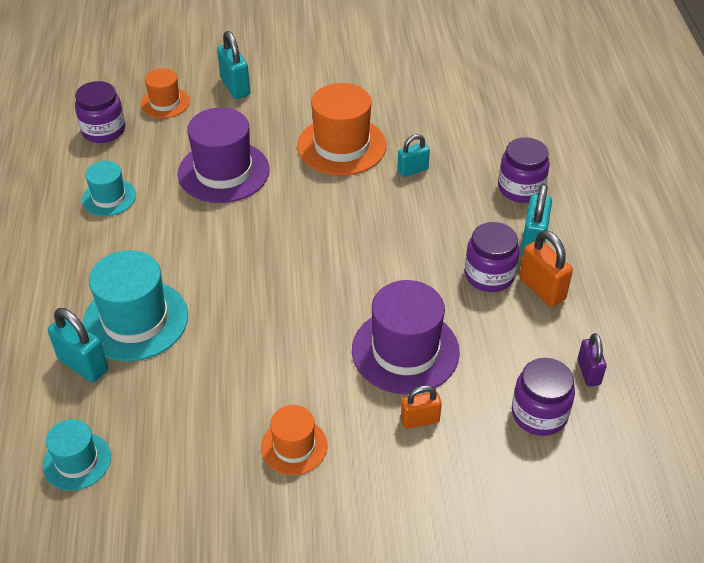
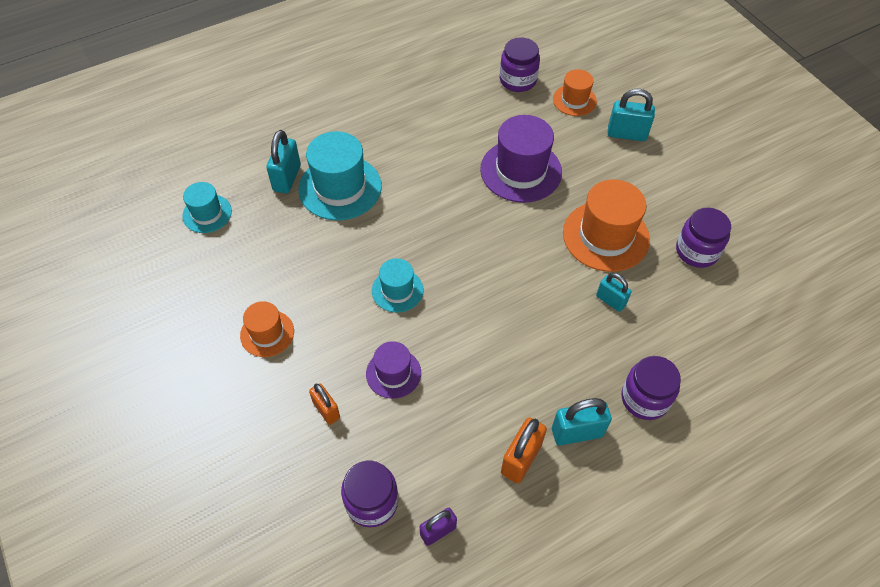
camera: 65 degrees right, 10 degrees up
turquoise hat [82,161,136,216] -> turquoise hat moved to [372,258,423,312]
turquoise padlock [217,31,250,99] -> turquoise padlock turned 60 degrees clockwise [608,89,655,141]
purple hat [352,280,460,394] -> purple hat [366,341,421,399], size x0.57
purple jar [465,222,520,292] -> purple jar moved to [676,208,731,268]

